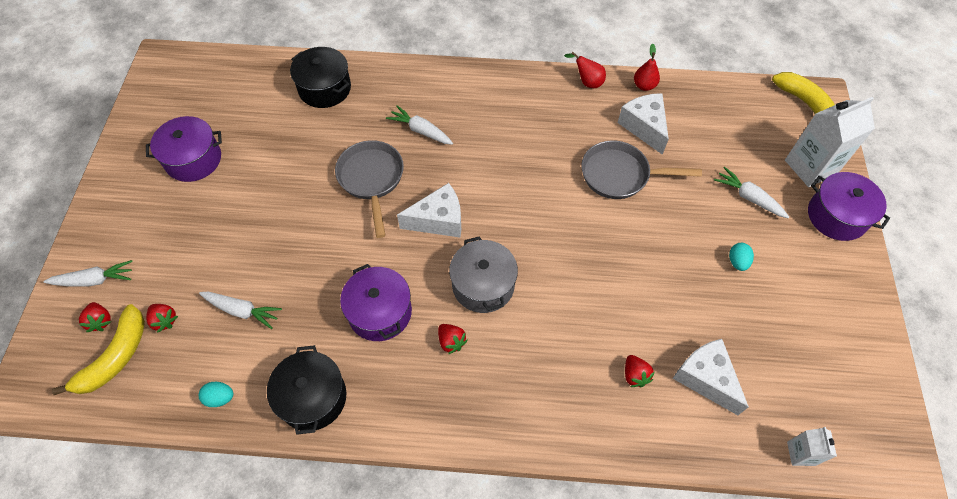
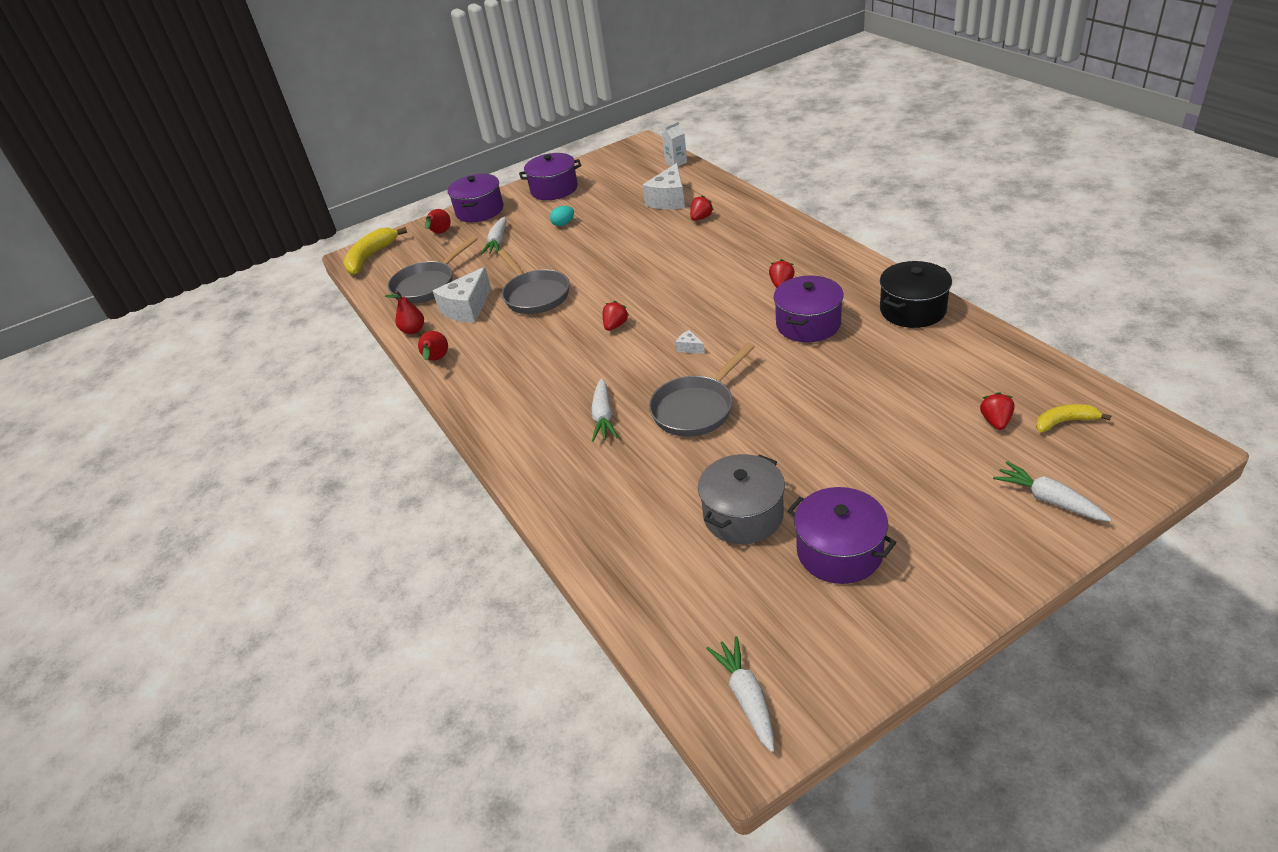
camera: 120 degrees left, 20 degrees down
yellow banana [52,304,145,395] -> yellow banana [1036,404,1111,432], size x0.59
red strawberry [79,302,111,332] -> red strawberry moved to [603,301,629,331]
white carrot [199,292,282,329] -> white carrot moved to [706,636,774,752]
turquoise egg [199,382,233,407] -> none
black pot [290,47,351,108] -> none
white cheese [397,183,461,237] -> white cheese [676,330,705,354], size x0.43
grey pot [449,236,518,313] -> grey pot moved to [698,454,785,544]
white carton [785,97,875,187] -> red pear [425,209,451,234]
none -> grey pan [388,236,478,303]
none -> purple pot [519,153,581,200]

